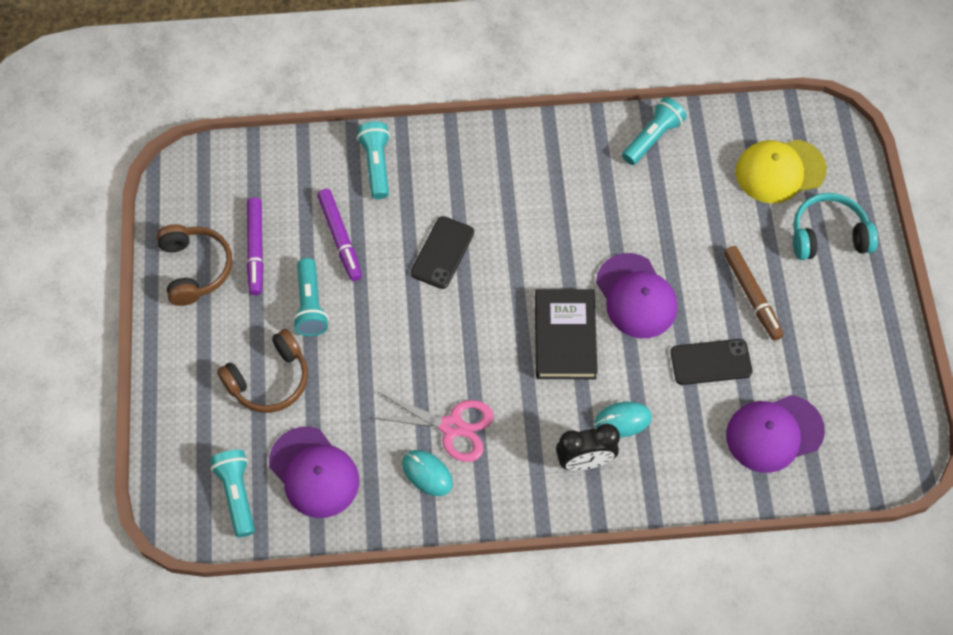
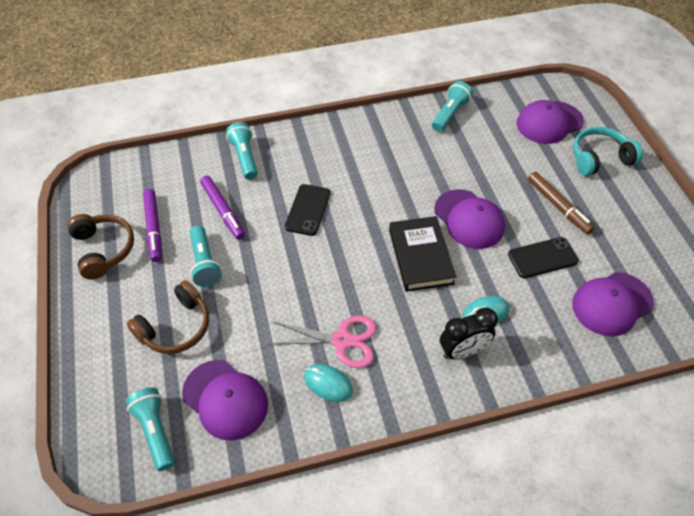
camera: 10 degrees left, 10 degrees down
yellow cap [736,139,827,203] -> purple cap [517,100,584,144]

